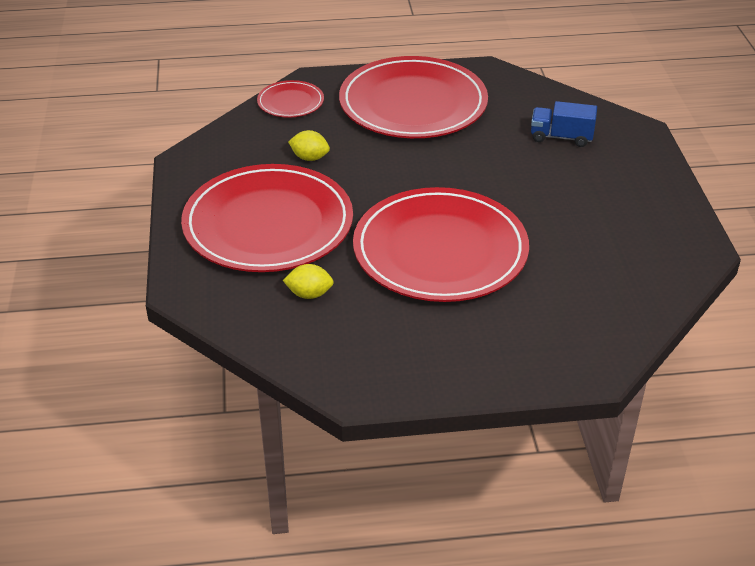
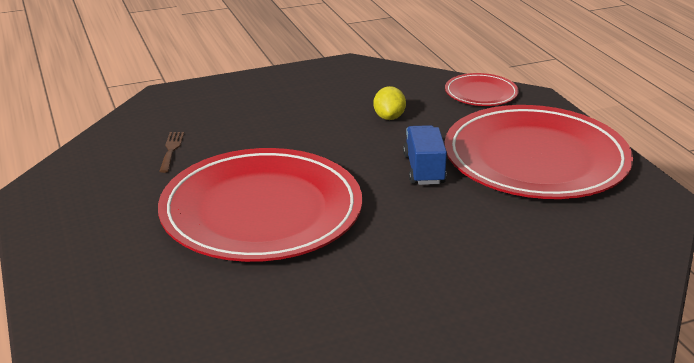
camera: 75 degrees right, 10 degrees down
red plate [181,164,353,272] -> none
yellow lemon [283,264,334,299] -> brown fork [159,132,184,173]
blue truck [531,101,597,147] -> blue truck moved to [403,125,447,185]

